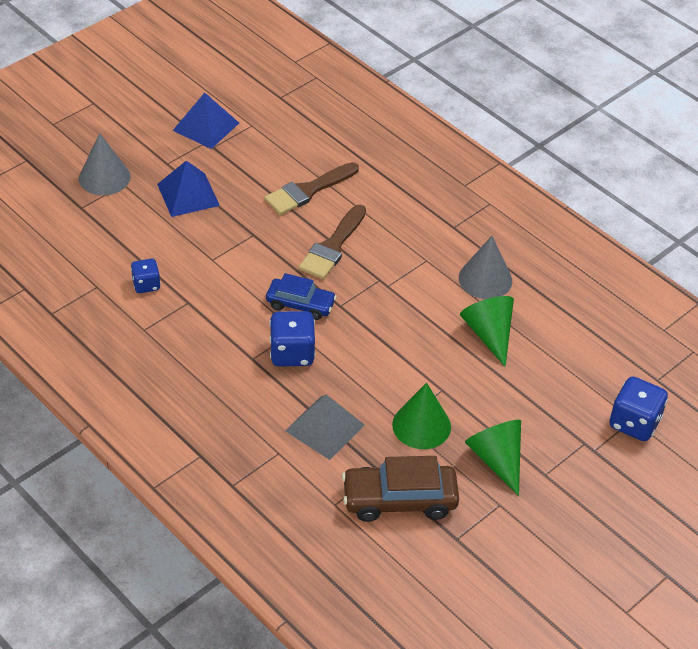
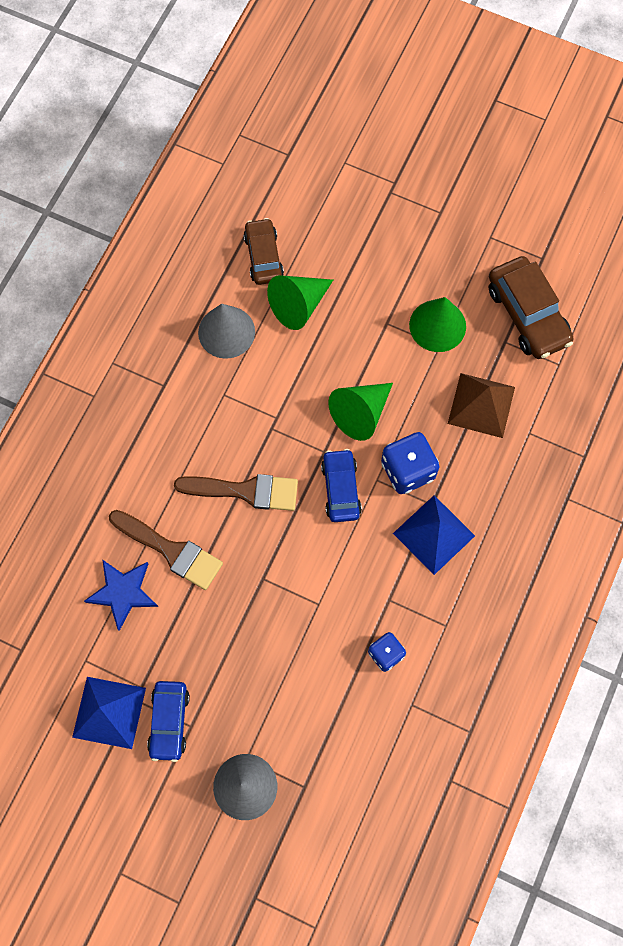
camera: 110 degrees left, 25 degrees up
blue pyramid [157,161,220,217] -> blue pyramid moved to [393,495,475,575]
grey pyramid [285,395,365,460] -> brown pyramid [448,373,515,438]
green cone [465,420,521,496] -> green cone moved to [328,383,393,441]
blue dice [609,376,668,441] -> none
none -> blue star [84,559,158,631]
none -> blue car [147,681,190,762]
none -> brown car [244,218,284,285]

